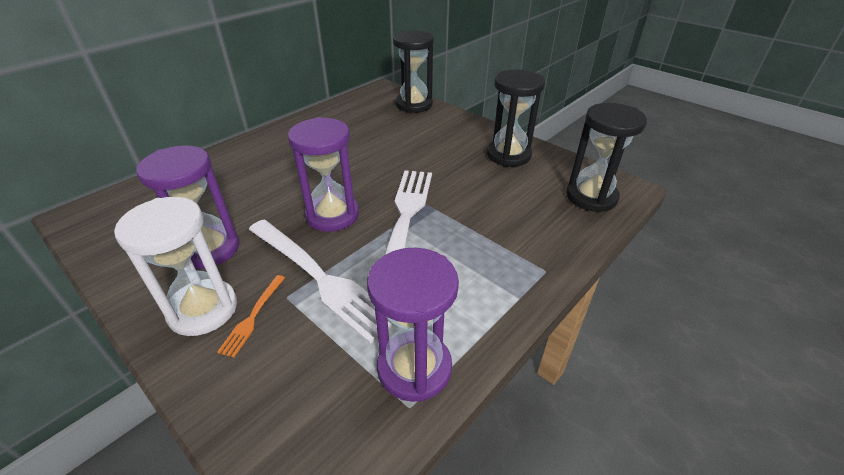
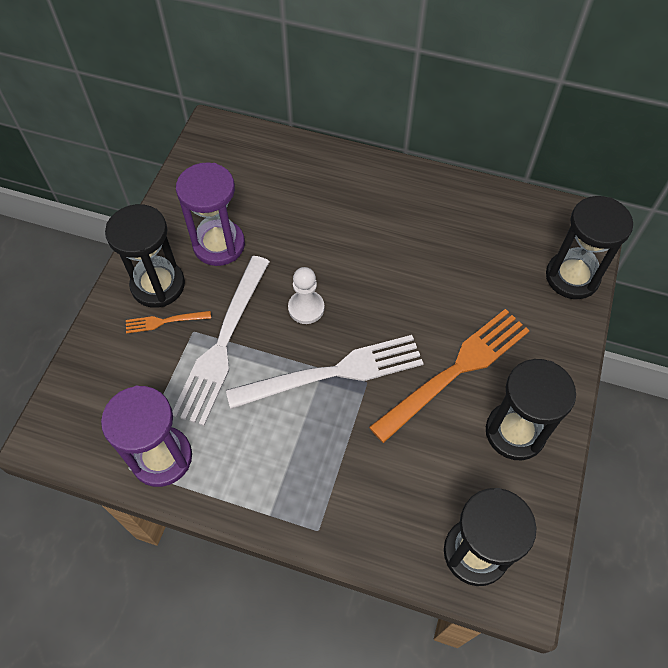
camera: 65 degrees right, 20 degrees up
white hourglass [114,197,237,336] -> black hourglass [105,204,185,308]
purple hourglass [288,117,359,232] -> white pawn [288,267,324,324]
none -> orange fork [369,309,530,443]

